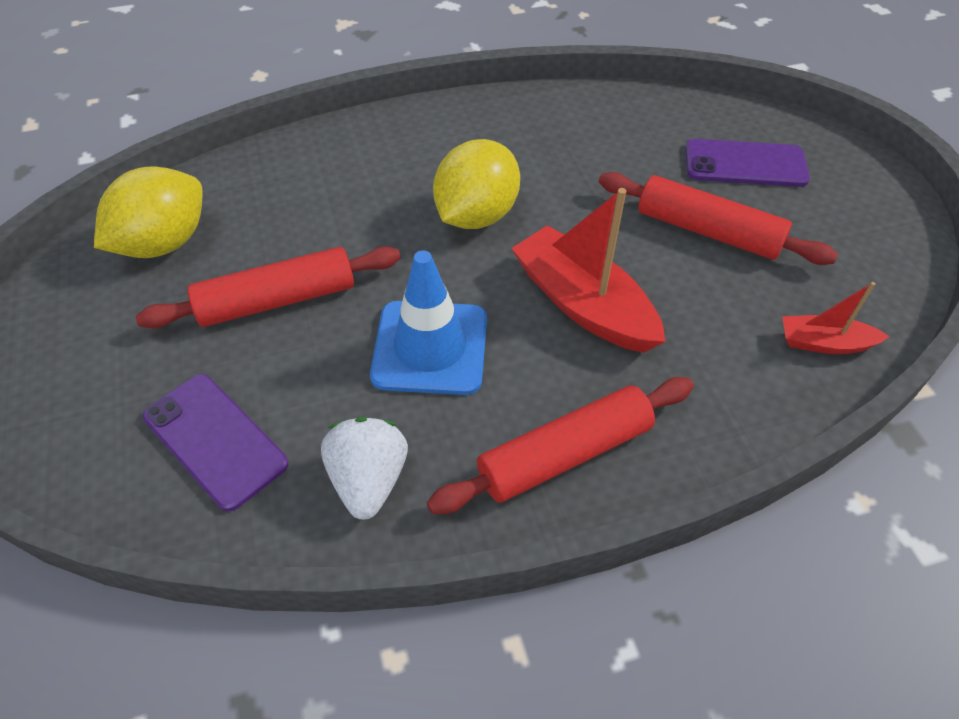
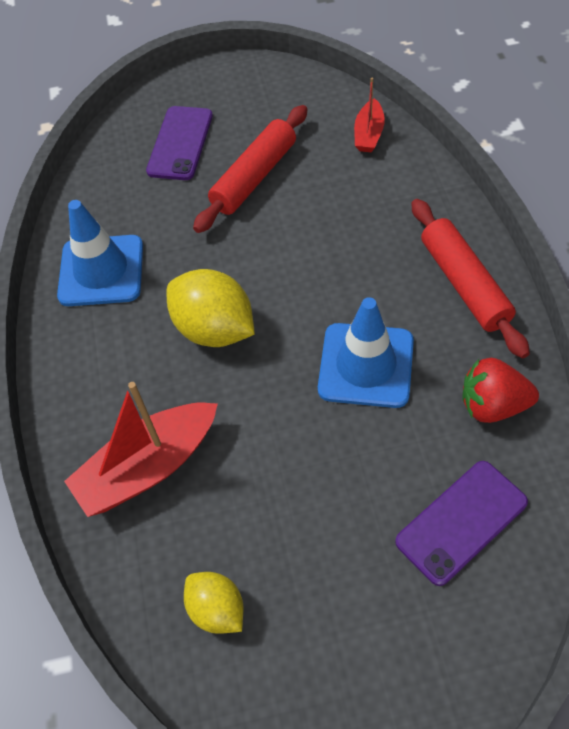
camera: 80 degrees left, 5 degrees up
yellow lemon [94,166,203,258] -> yellow lemon [184,572,243,634], size x0.60
red rolling pin [136,246,401,329] -> none
white strawberry [321,417,408,520] -> red strawberry [463,358,539,423]
red boat [511,188,666,353] -> red boat moved to [64,382,218,517]
none -> blue traffic cone [57,200,143,306]

